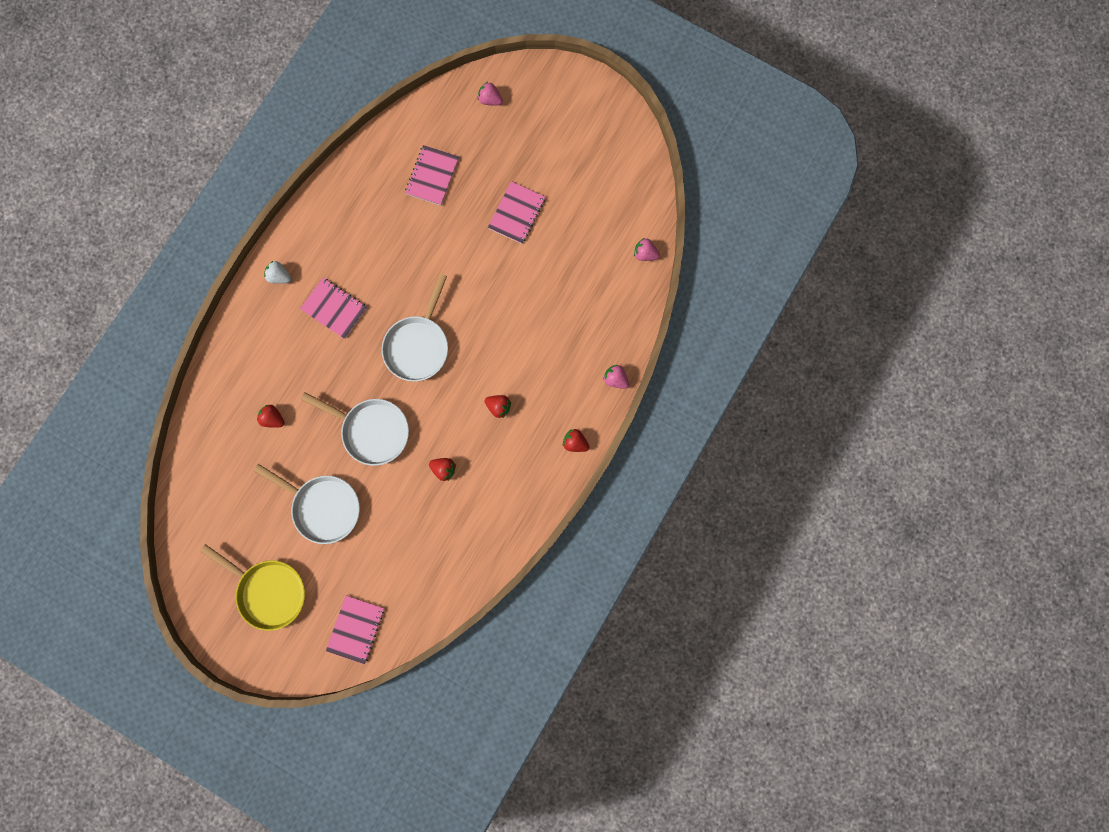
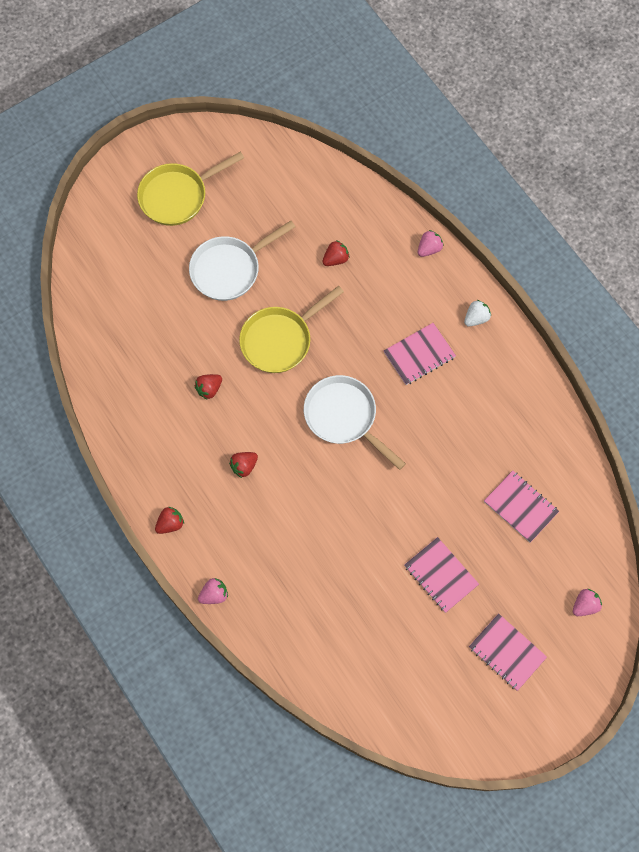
camera: 115 degrees right, 10 degrees down
white pan [301,393,409,466] -> yellow pan [239,286,344,373]
pink notebook [326,595,384,664] -> pink notebook moved to [469,613,547,691]
pink strawberry [634,238,660,261] -> pink strawberry moved to [418,230,444,257]

